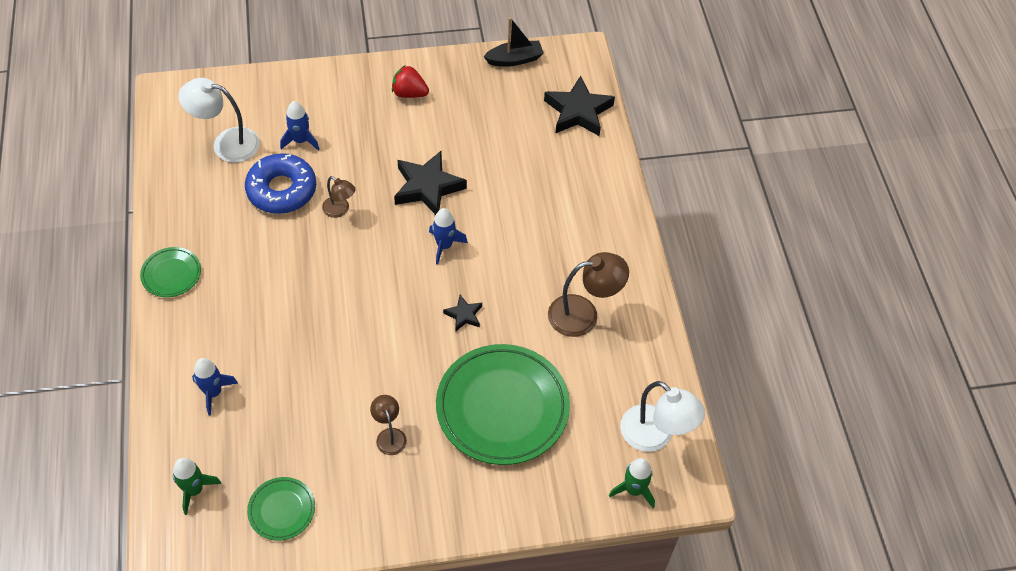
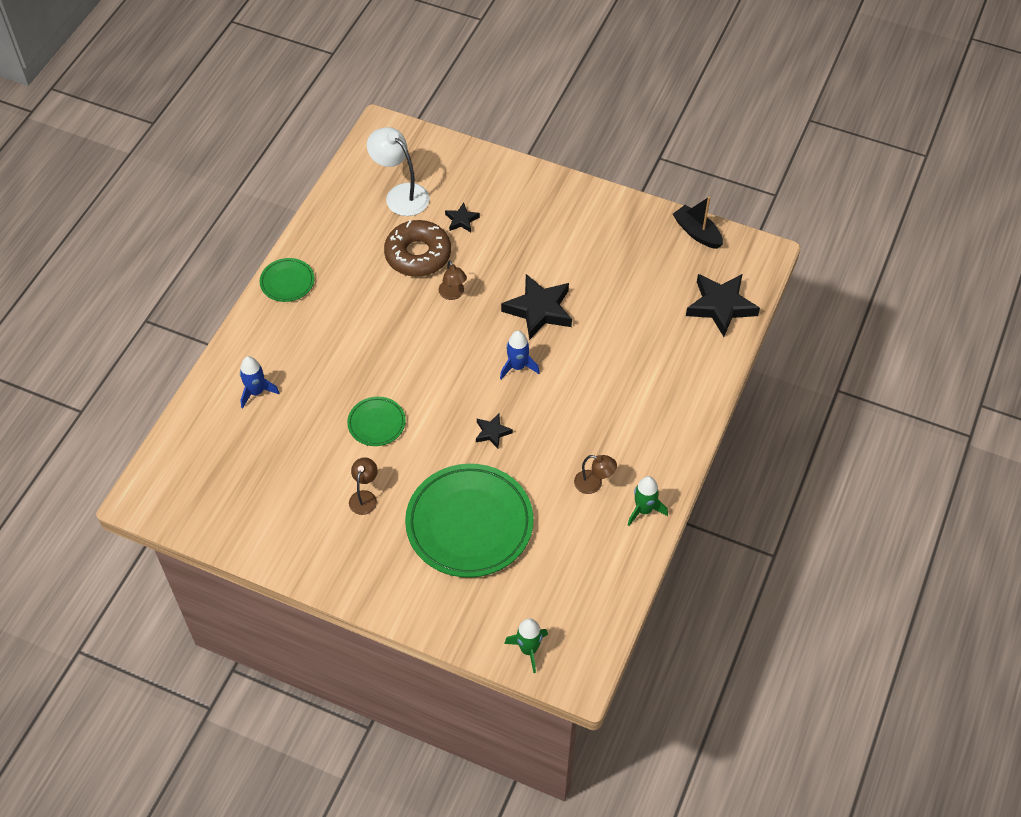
camera: 35 degrees right, 0 degrees up
green rocket [173,458,221,515] -> green rocket moved to [628,476,668,526]
blue donut [245,153,316,214] -> brown donut [384,220,451,277]
green plate [247,477,315,541] -> green plate moved to [347,397,406,446]
blue rocket [280,101,320,151] -> black star [445,203,480,232]
red strawberry [392,65,429,98] -> none
black boat [483,17,544,66] -> black boat turned 150 degrees counterclockwise [673,197,723,249]
brown lamp [548,252,629,337] -> brown lamp [574,455,617,494], size x0.57
white lamp [620,381,705,452] -> none

